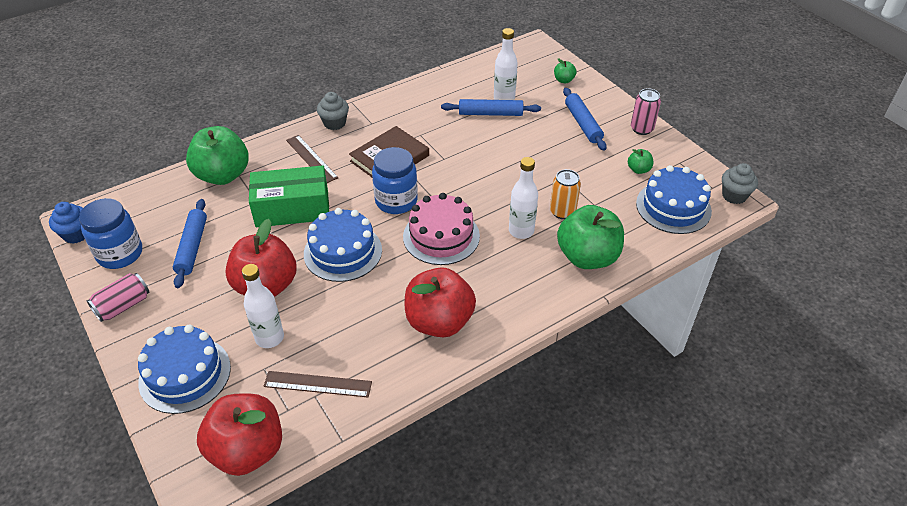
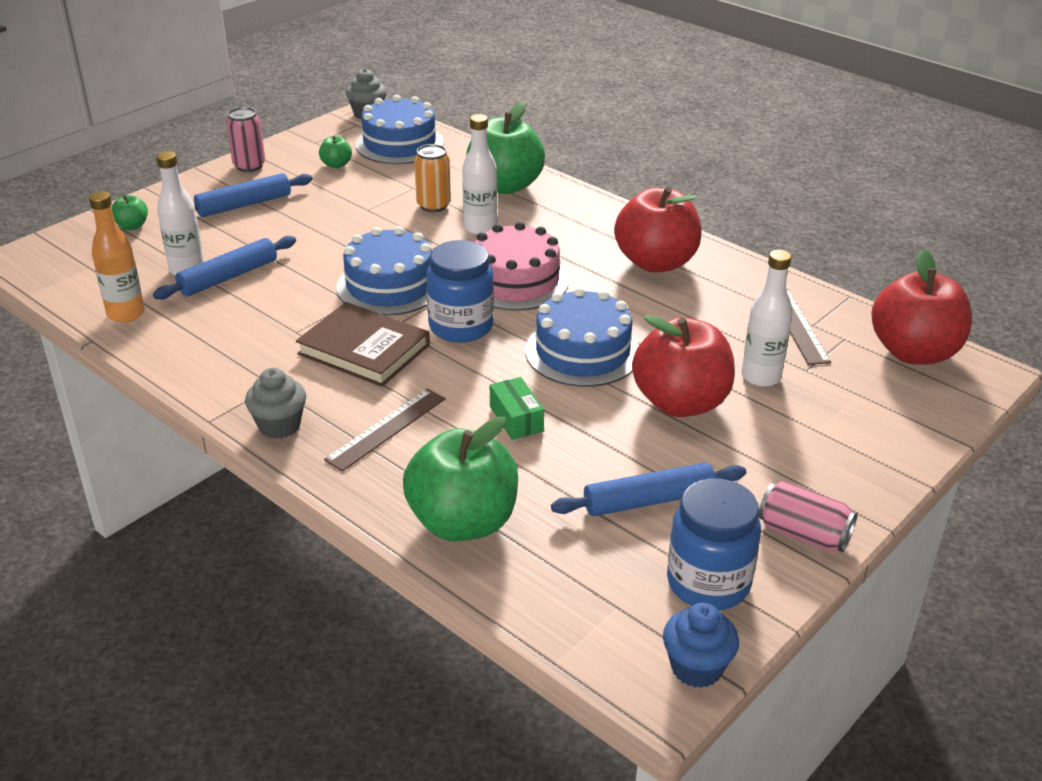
camera: 105 degrees left, 10 degrees down
blue cake [138,325,231,414] -> blue cake moved to [336,226,432,316]
green box [249,165,329,227] -> green box [490,377,544,440], size x0.48
blue rolling pin [441,99,541,116] -> blue rolling pin turned 60 degrees clockwise [153,236,296,300]
none -> orange bottle [89,191,145,323]

